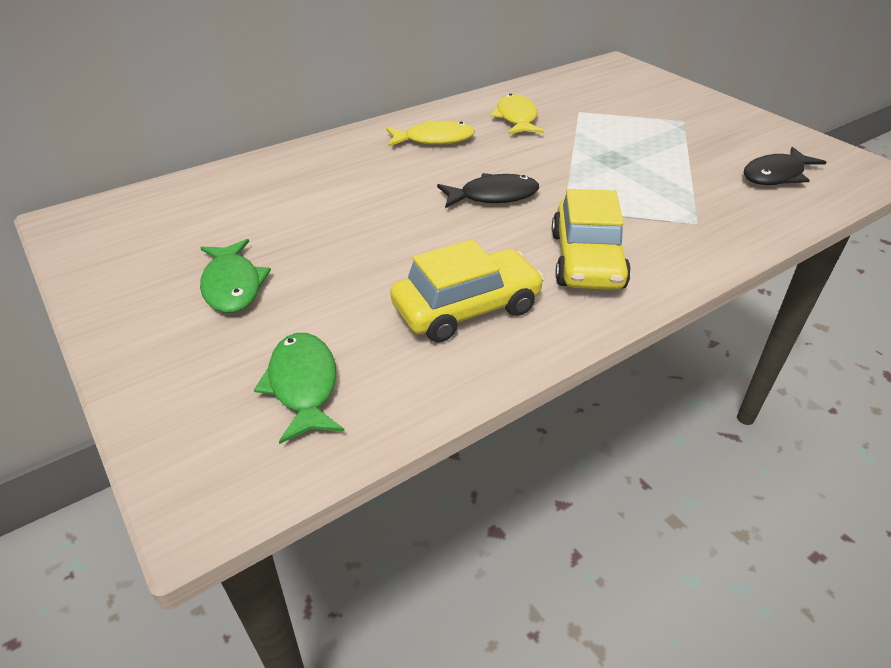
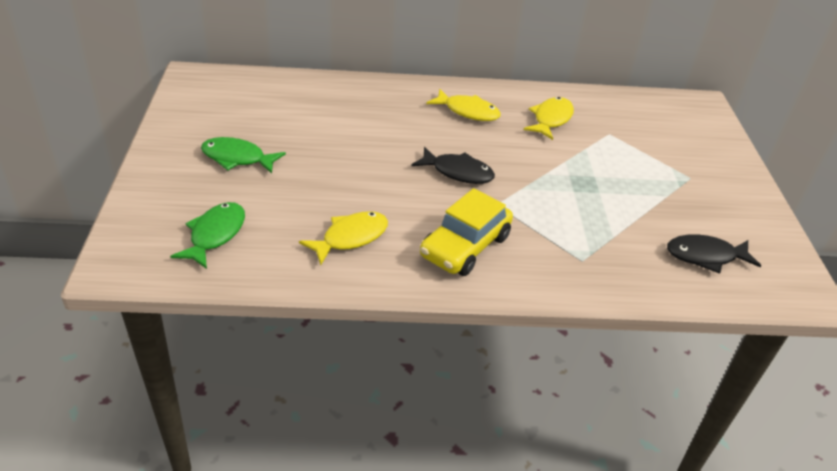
camera: 30 degrees right, 0 degrees up
green fish [200,239,271,313] -> green fish turned 90 degrees clockwise [201,137,286,173]
yellow car [390,239,544,343] -> yellow fish [299,211,388,265]

